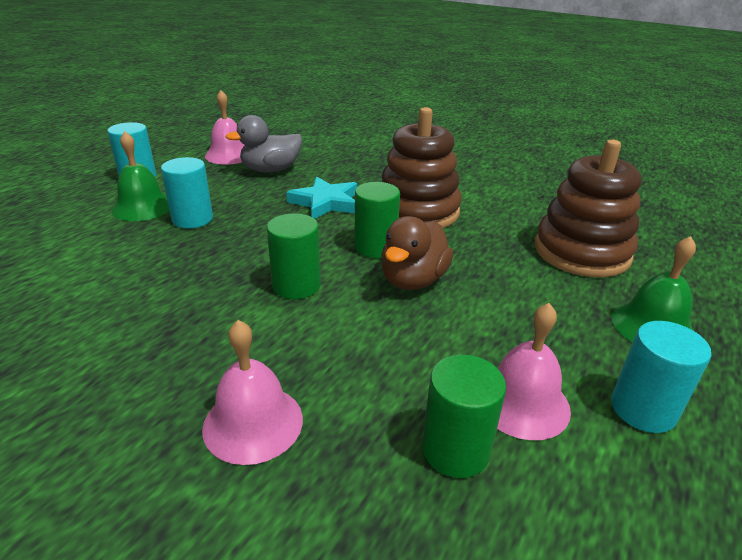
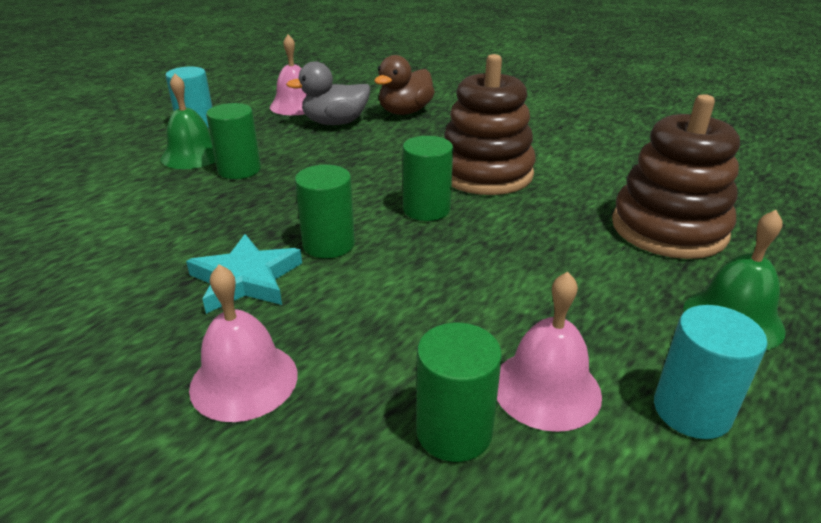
camera: 10 degrees right, 0 degrees up
turquoise cylinder [161,157,213,228] -> green cylinder [206,103,261,179]
turquoise star [286,176,357,219] -> turquoise star moved to [186,234,302,314]
brown duck [381,216,453,290] -> brown duck moved to [374,55,435,115]

